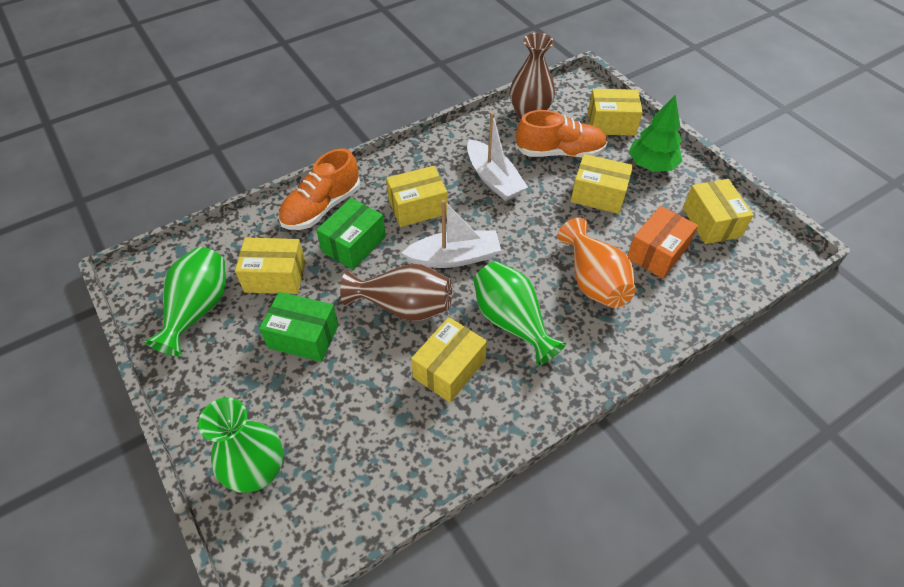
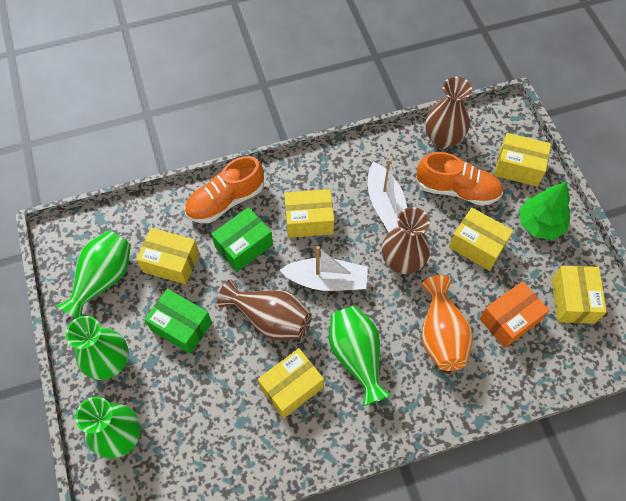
camera: 15 degrees right, 10 degrees up
none -> green vase [66,316,129,380]
none -> brown vase [382,207,430,274]

